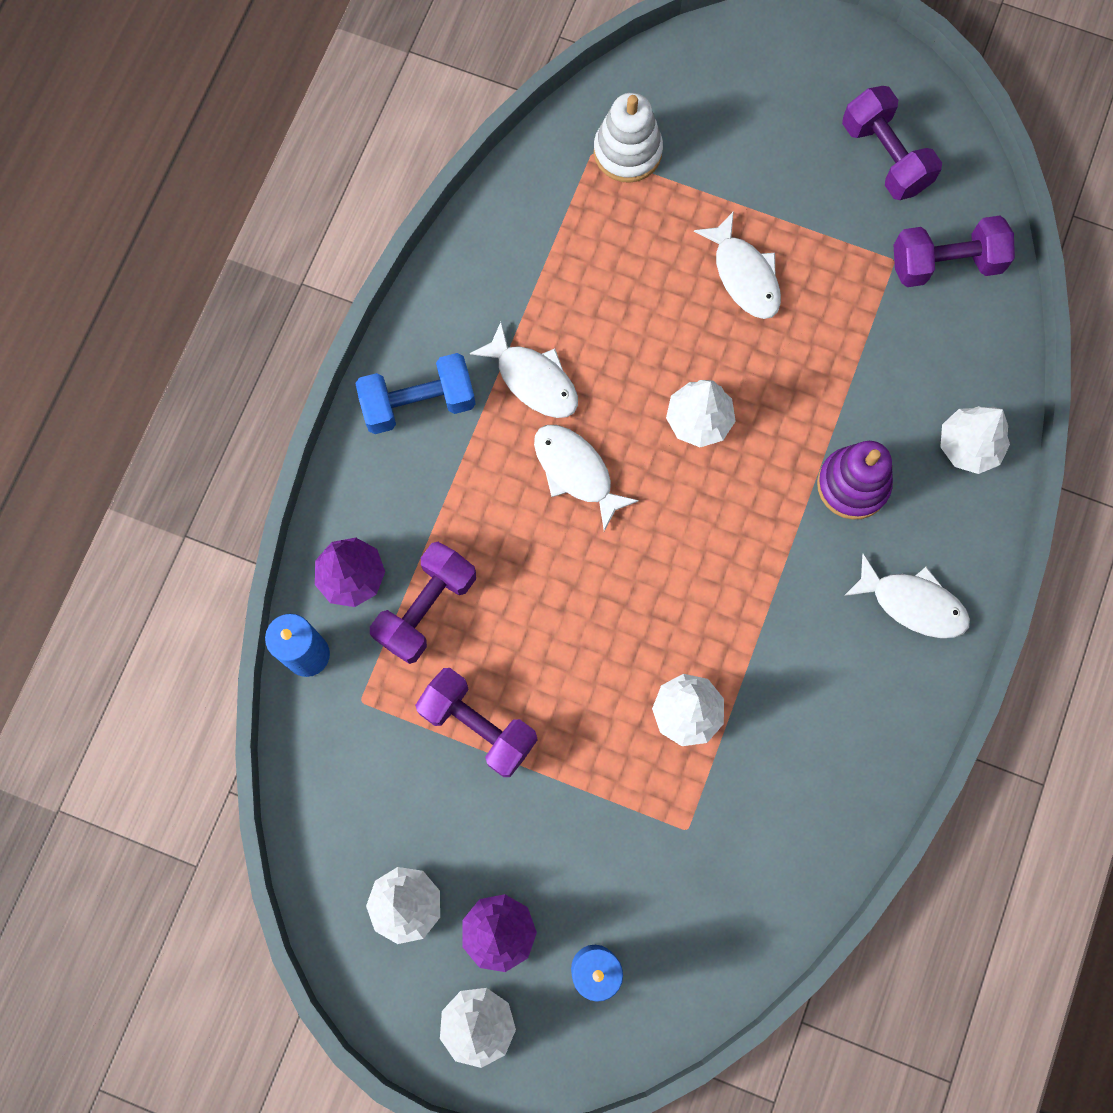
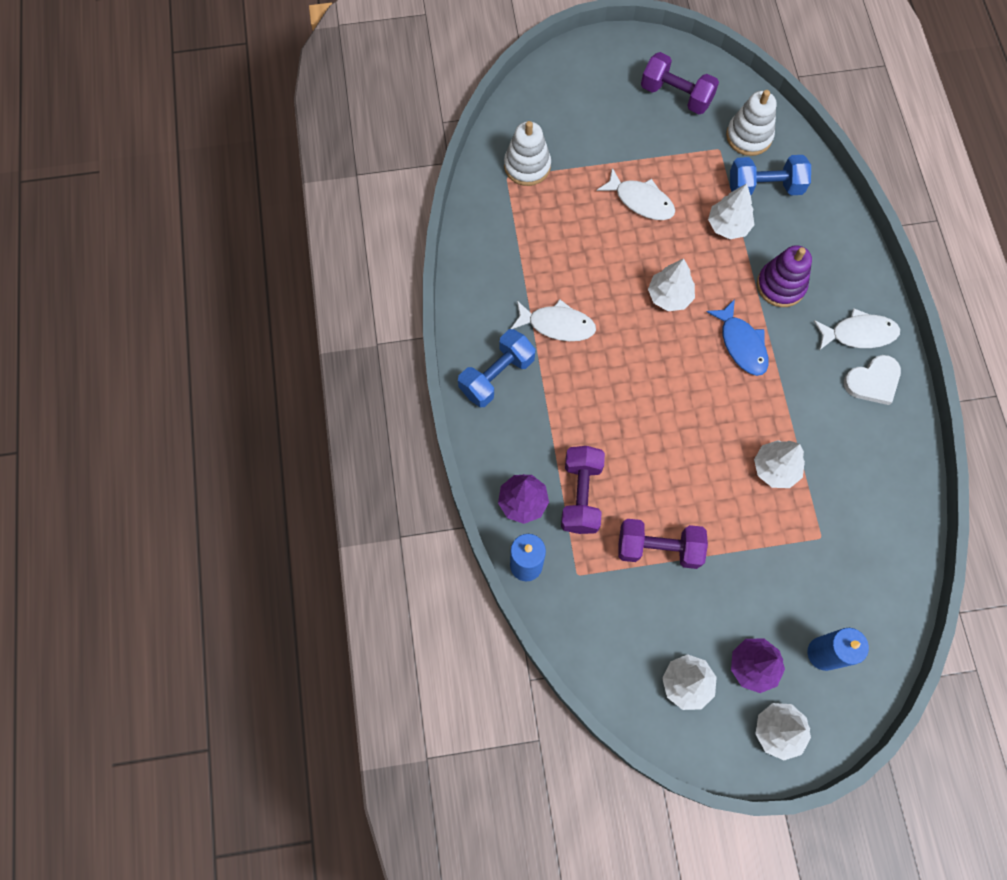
camera: 30 degrees left, 5 degrees down
white fish [534,425,639,531] -> none
purple dumbbell [893,216,1015,287] -> white stacking toy [726,90,777,156]
white tree [940,406,1010,474] -> white tree moved to [708,183,754,239]
none -> blue fish [706,299,769,376]
none -> blue dumbbell [730,155,811,195]
none -> white heart [844,355,901,405]

